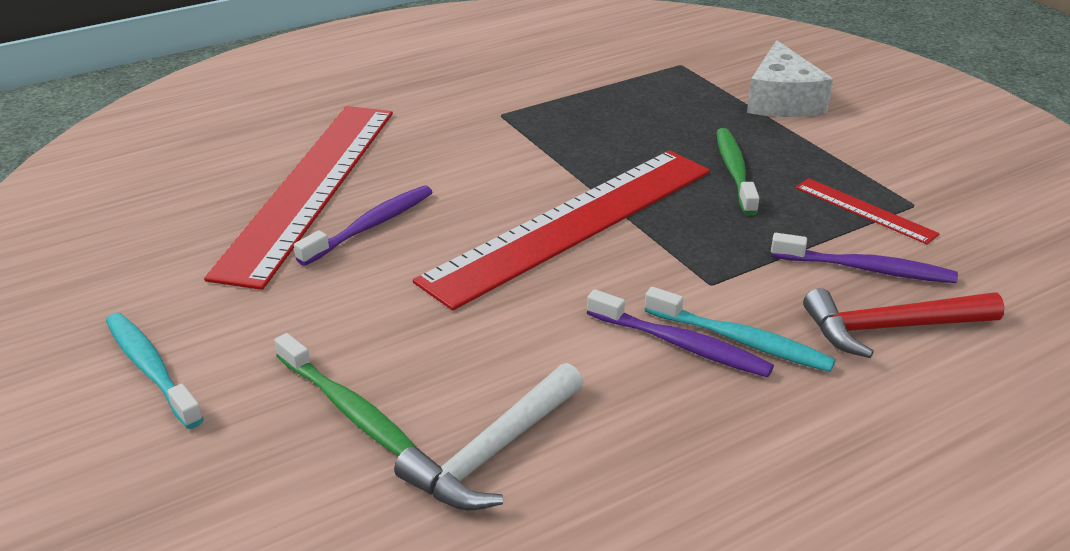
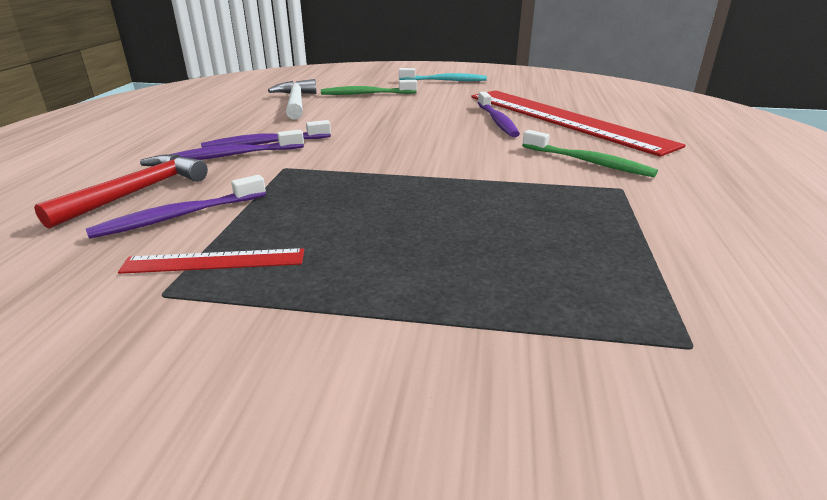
camera: 130 degrees right, 5 degrees down
red ruler [413,150,710,311] -> none
turquoise toothbrush [645,287,836,372] -> purple toothbrush [173,130,304,160]
green toothbrush [716,128,759,215] -> green toothbrush moved to [522,130,658,177]
white cheese [747,40,833,117] -> none

